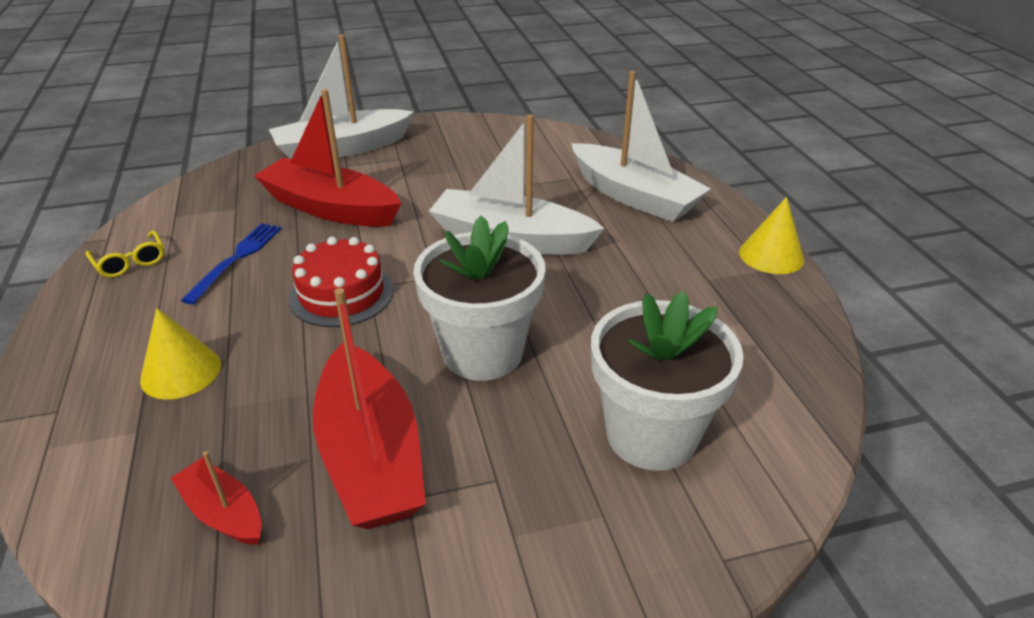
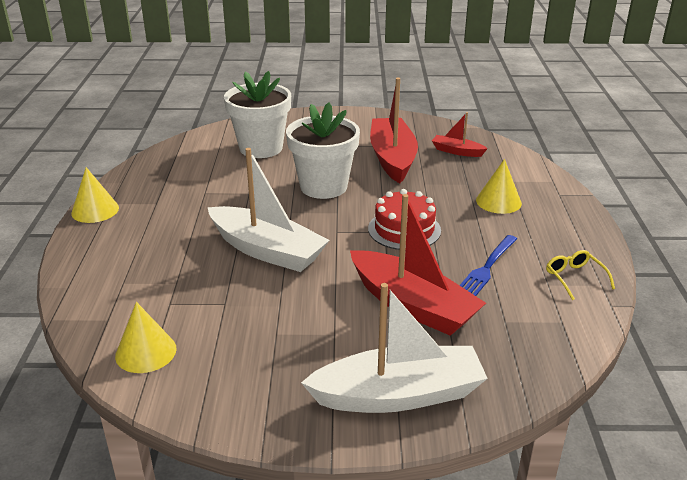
camera: 165 degrees left, 5 degrees down
red boat [171,451,262,545] -> red boat turned 150 degrees clockwise [432,112,488,157]
white boat [571,71,711,222] -> none
none -> yellow cone [115,302,176,373]

